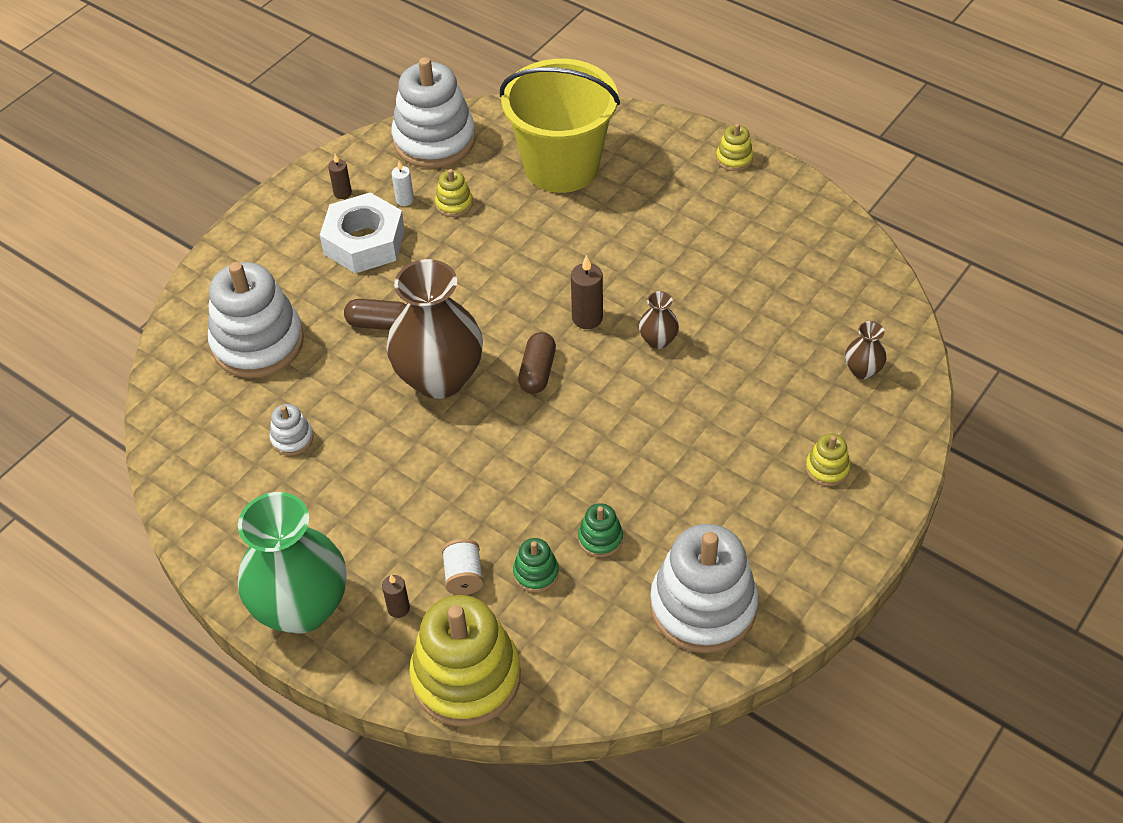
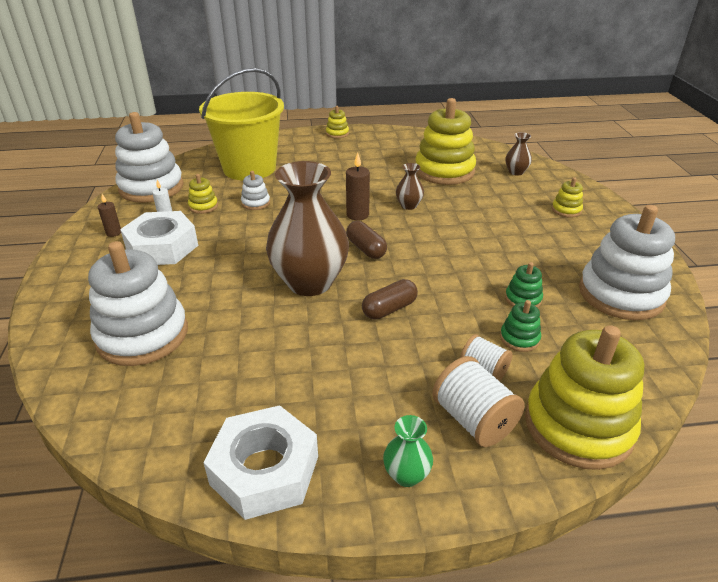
camera: 45 degrees left, 15 degrees down
green vase [238,492,347,633] -> green vase [383,415,433,487], size x0.43
white stacking toy [270,404,313,456] -> white stacking toy moved to [241,171,270,210]
brown capsule [344,299,406,330] -> brown capsule moved to [362,279,418,320]
brown candle [382,575,410,618] -> white spool [432,356,525,447]
none -> white nut [203,405,318,520]
none -> yellow stacking toy [415,98,476,185]

